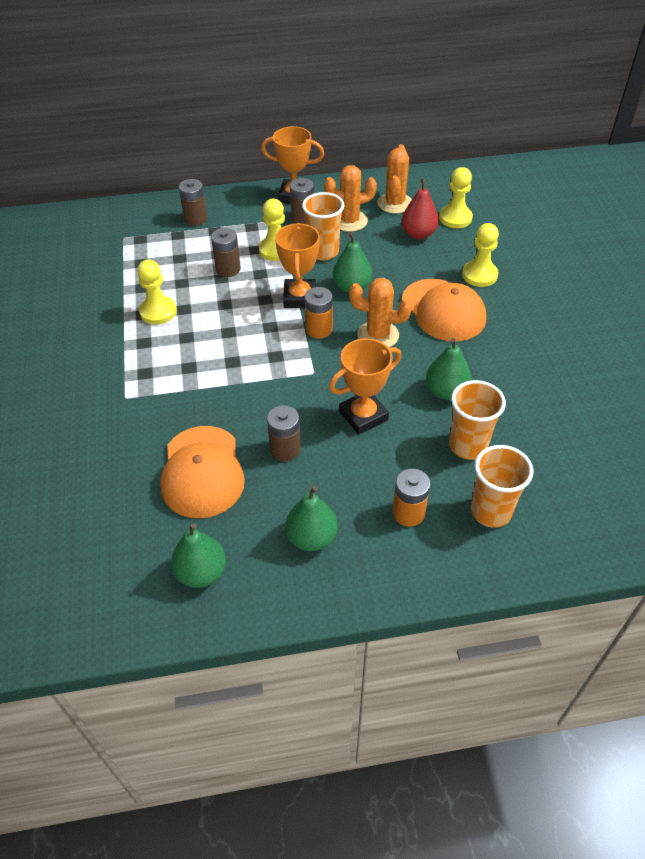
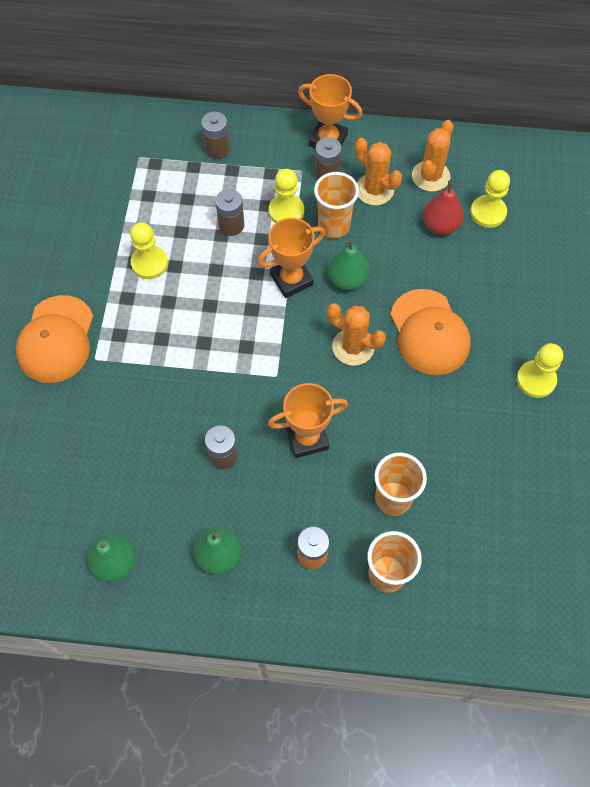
camera: 15 degrees right, 15 degrees up
orange cap [160,426,245,518] -> orange cap moved to [15,295,93,383]
orange trophy [275,223,320,308] -> orange trophy turned 45 degrees clockwise [258,218,325,298]
orange battery [305,287,333,339] -> none
orange cactus [324,165,377,232] -> orange cactus turned 45 degrees clockwise [355,138,402,205]
green pear [426,338,471,400] -> none
yellow pawn [462,223,499,287] -> yellow pawn moved to [517,343,563,398]

